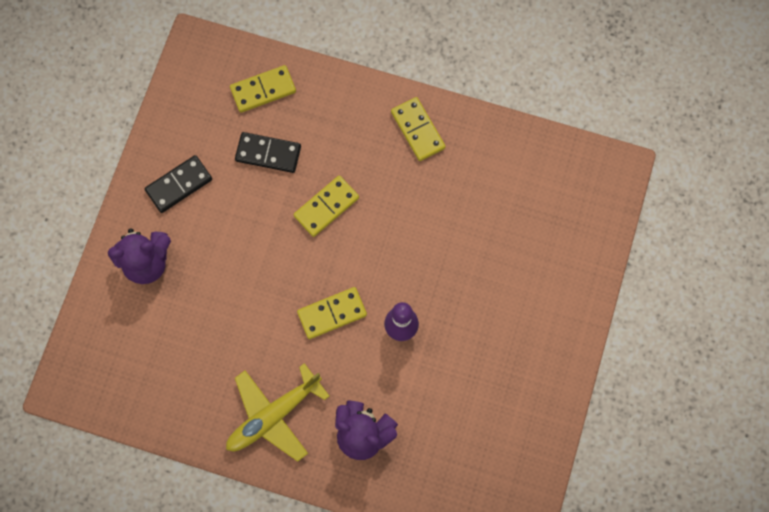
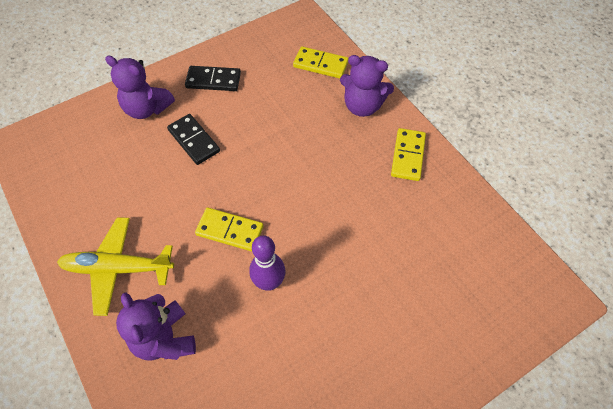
camera: 40 degrees right, 15 degrees down
black domino [235,132,301,173] -> black domino moved to [167,114,220,165]
yellow domino [294,175,359,237] -> none
none -> purple teddy bear [340,55,394,117]

